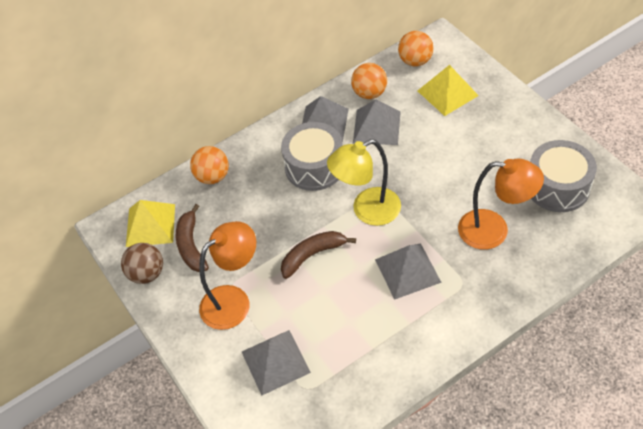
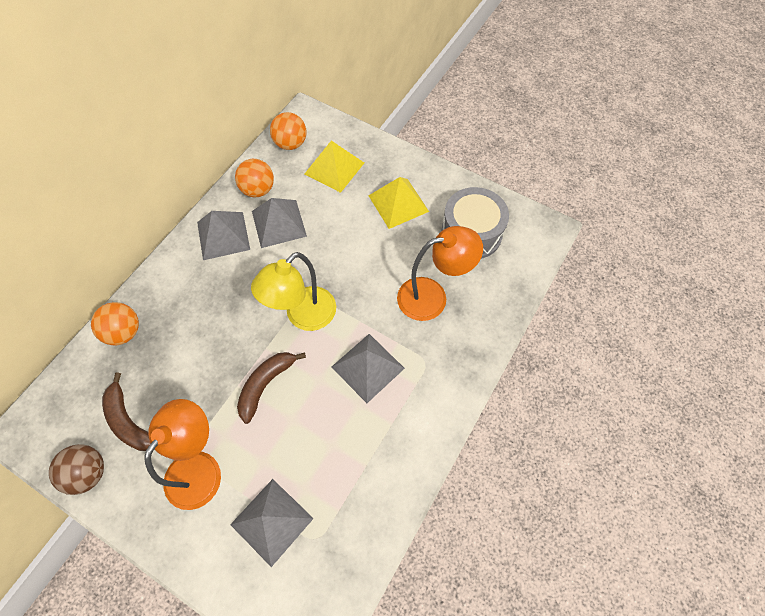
camera: 30 degrees left, 10 degrees up
yellow pyramid [126,200,175,247] -> yellow pyramid moved to [368,177,429,229]
grey drum [281,122,343,191] -> none

